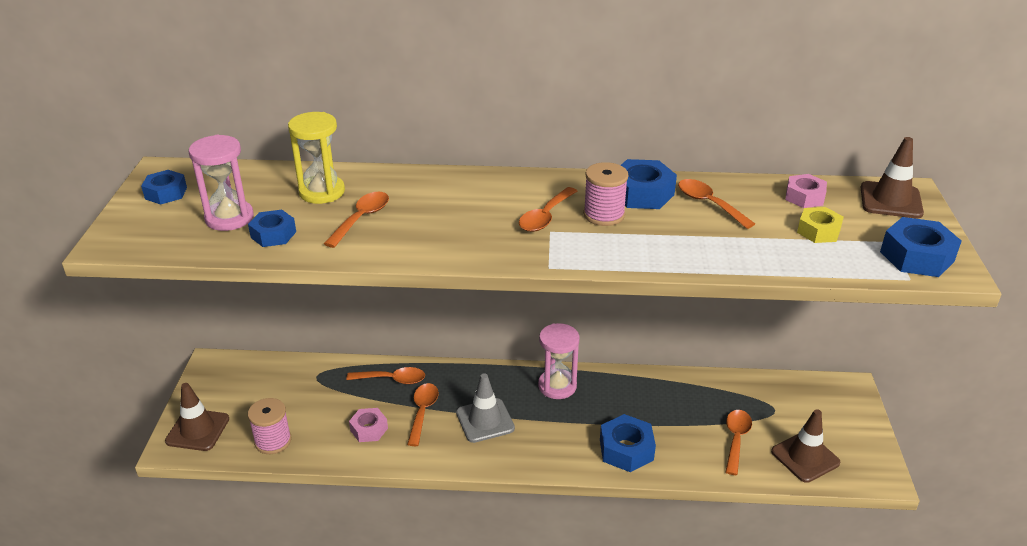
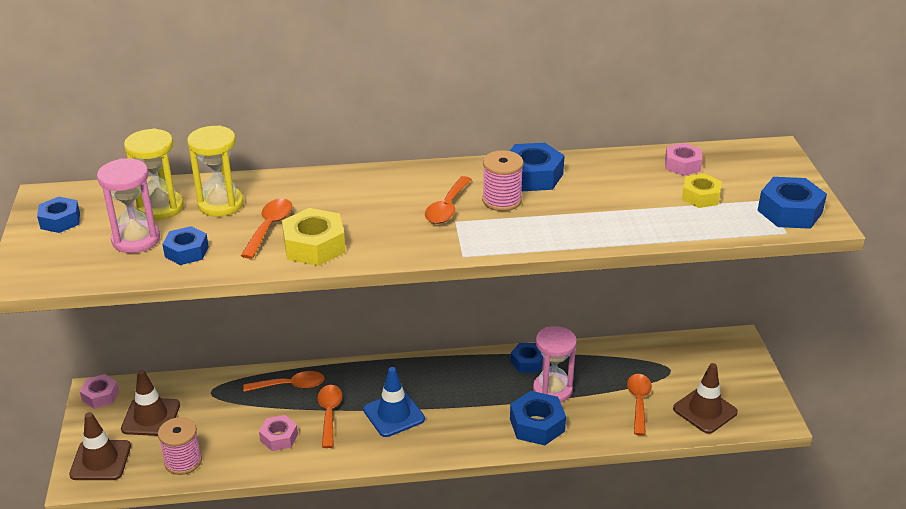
camera: 10 degrees left, 0 degrees up
grey traffic cone [456,374,515,443] -> blue traffic cone [363,367,425,437]
pink hourglass [538,323,580,399] -> pink hourglass moved to [533,326,577,402]
orange spoon [678,179,755,229] -> none
brown traffic cone [861,137,924,218] -> brown traffic cone moved to [121,370,180,436]
none -> pink nut [80,374,119,409]
none -> yellow hourglass [124,128,184,220]
none -> yellow nut [282,208,346,266]
none -> blue nut [511,343,543,373]

